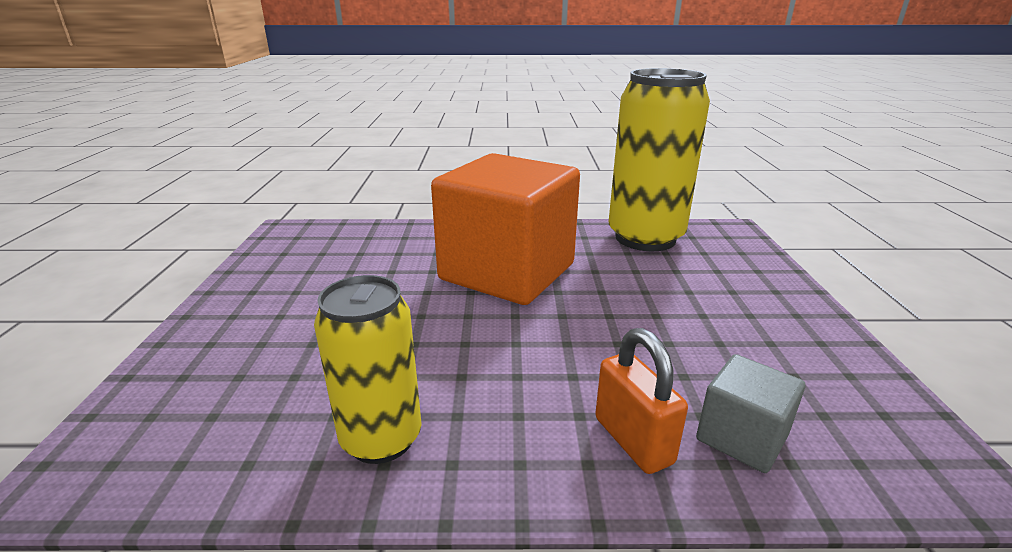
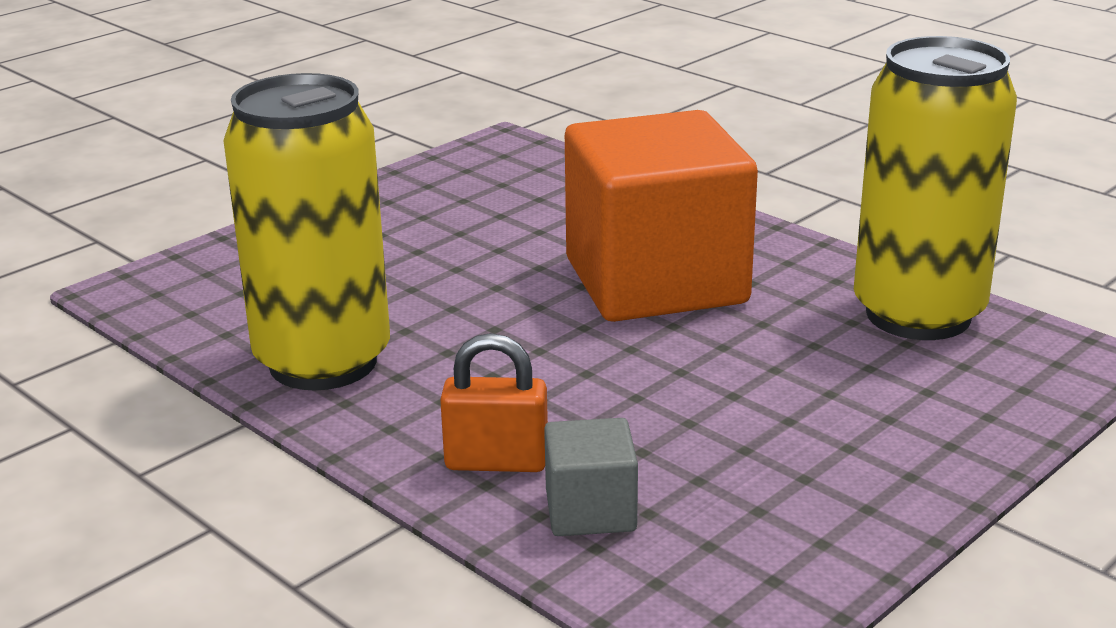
camera: 45 degrees right, 0 degrees up
yellow can [314,275,422,464] -> yellow can [224,73,390,390], size x1.66
orange padlock [595,328,688,474] -> orange padlock turned 75 degrees clockwise [440,333,548,472]

